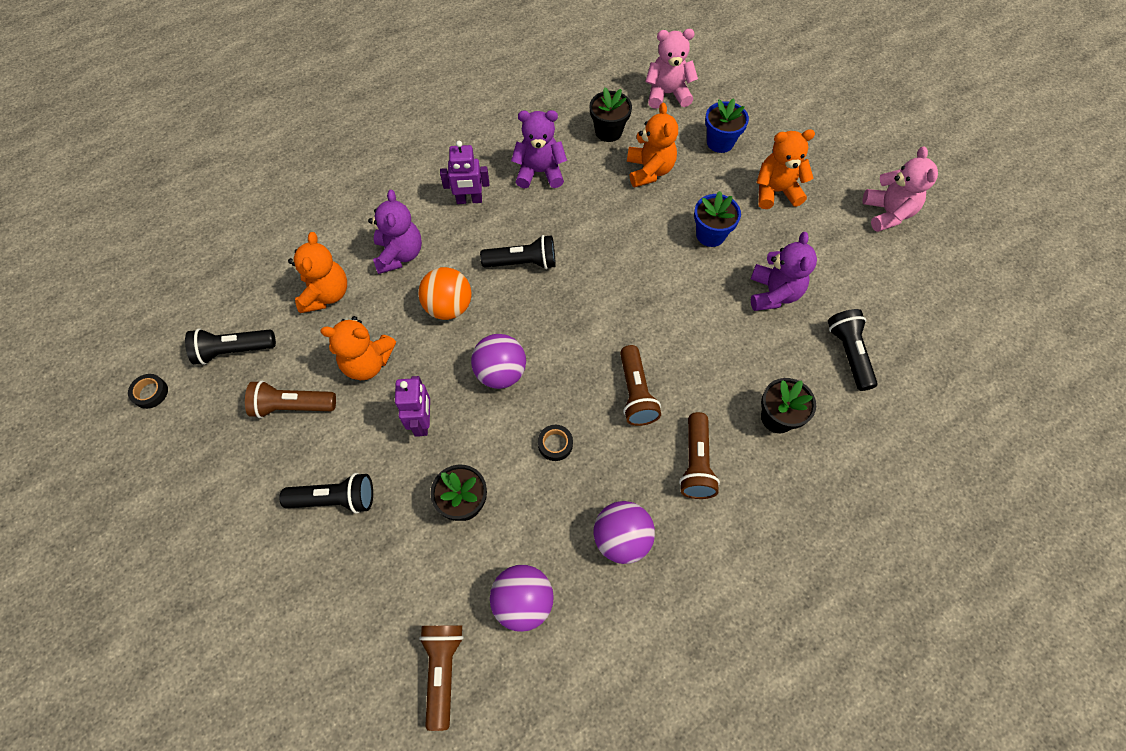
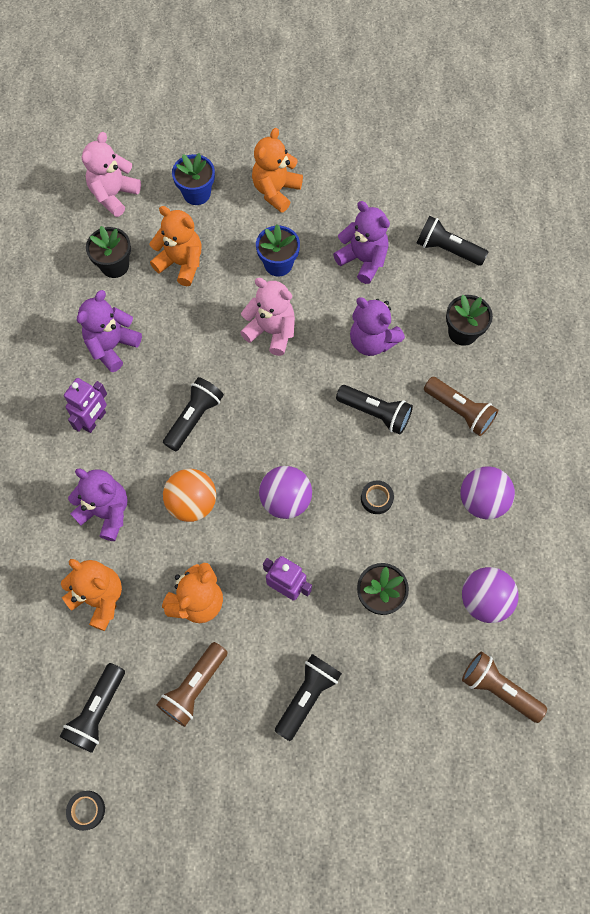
camera: 55 degrees left, 5 degrees up
brown flashlight [620,345,661,426] -> black flashlight [336,385,413,434]
pink teddy bear [863,147,938,232] -> pink teddy bear moved to [240,278,295,356]
none -> purple teddy bear [350,297,405,356]

